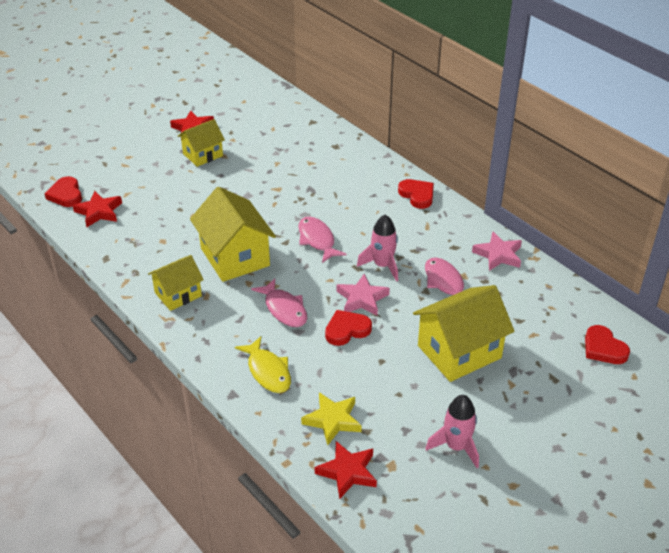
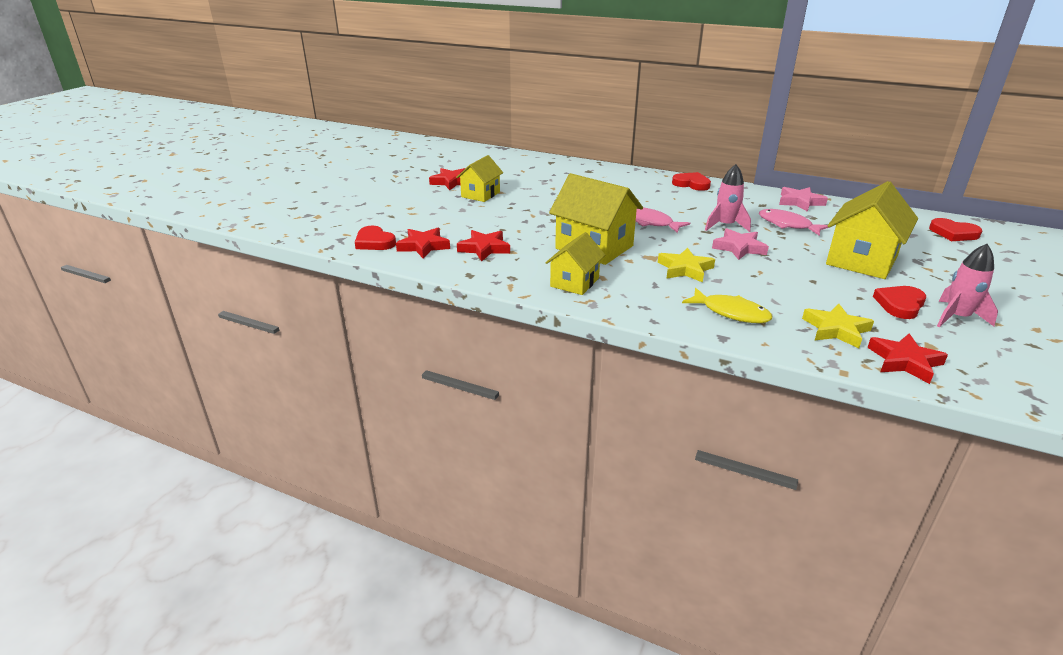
camera: 25 degrees left, 10 degrees down
pink fish [251,278,307,327] -> yellow star [658,247,715,282]
red heart [325,310,372,346] -> red heart moved to [873,286,926,319]
none -> red star [457,230,510,262]

